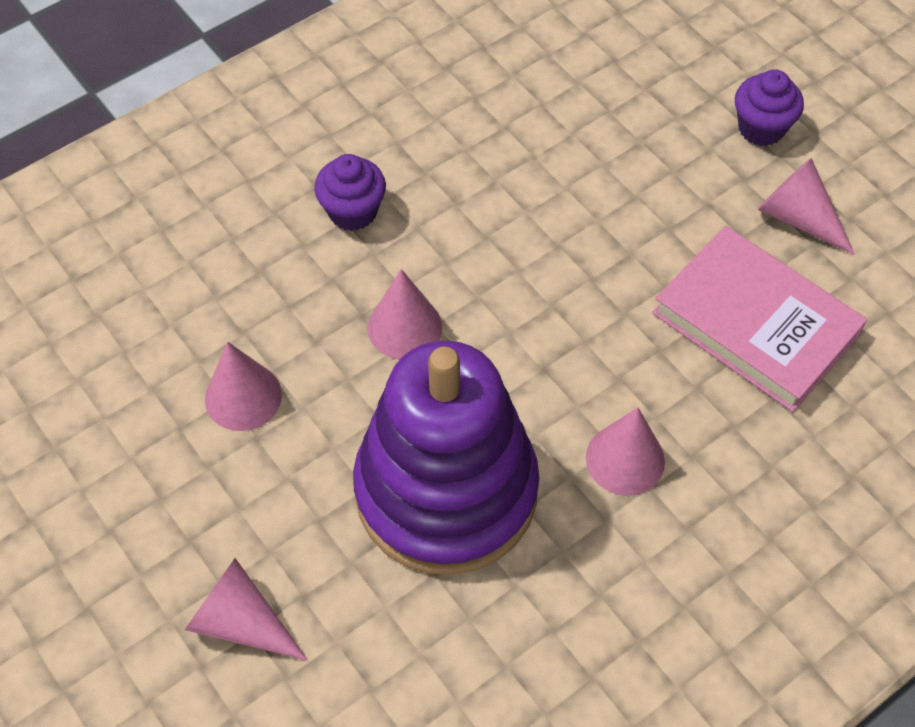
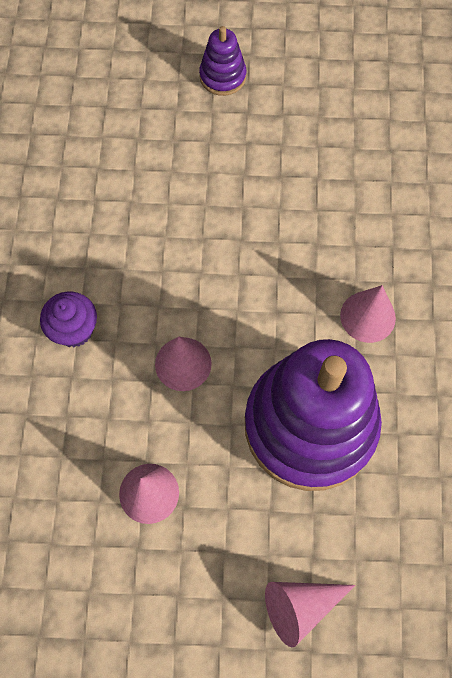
camera: 50 degrees left, 10 degrees up
pink book [652,226,867,412] -> none
purple cupcake [735,69,804,146] -> purple stacking toy [199,26,246,96]
pink cone [758,158,855,255] -> none

